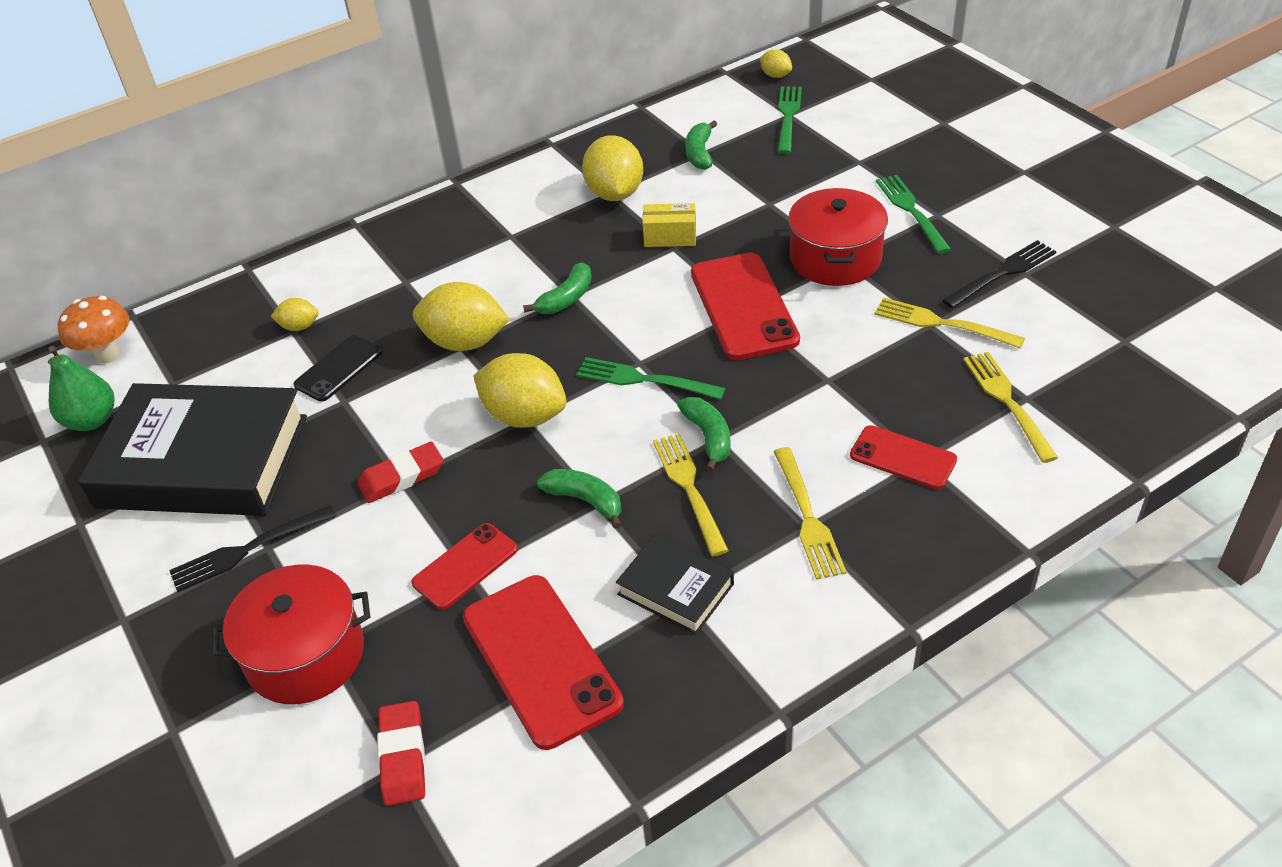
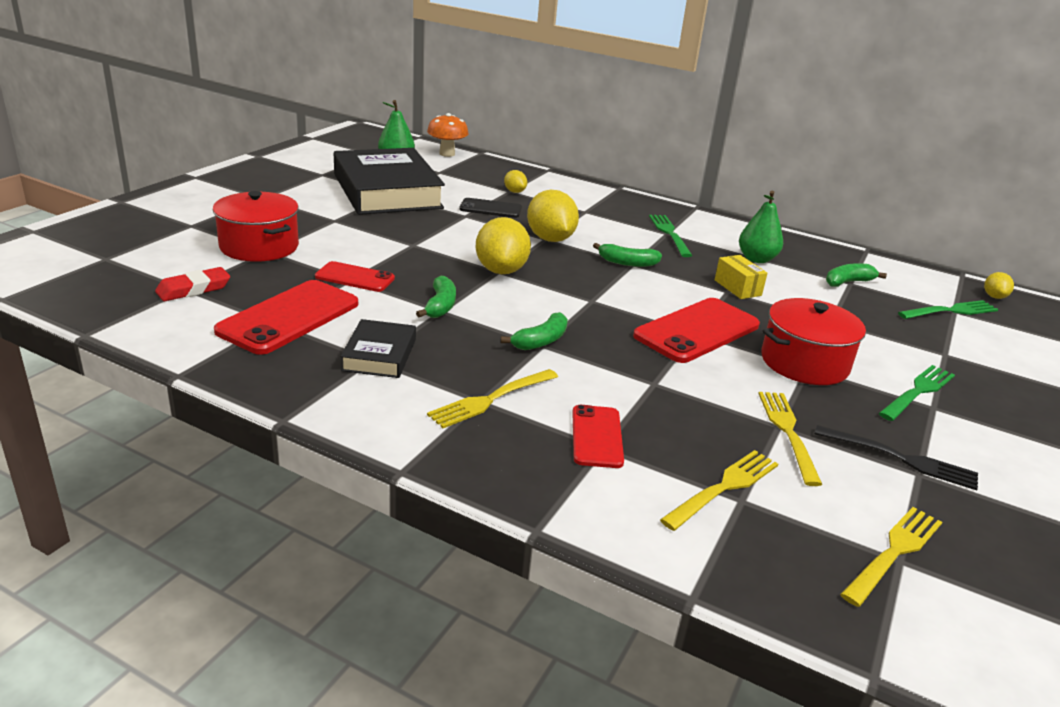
camera: 55 degrees right, 15 degrees down
black fork [169,505,336,592] -> none
red eraser [358,442,444,503] -> none
green fork [576,357,726,399] -> green fork moved to [649,215,692,257]
yellow lemon [582,135,643,201] -> green pear [739,191,783,263]
yellow fork [653,433,729,556] -> yellow fork moved to [840,507,942,607]

